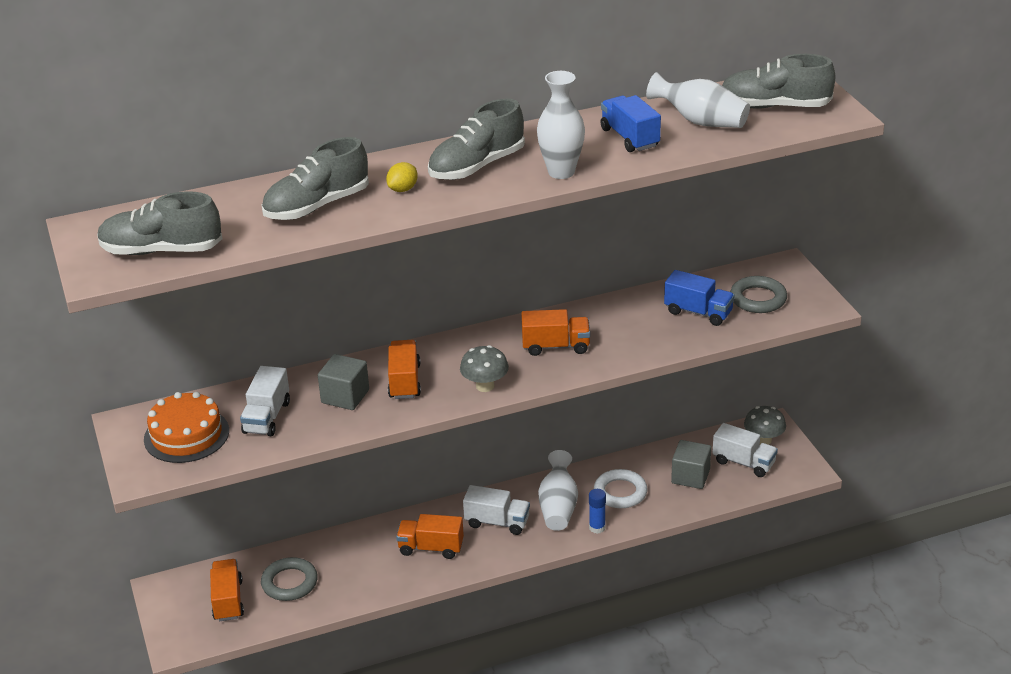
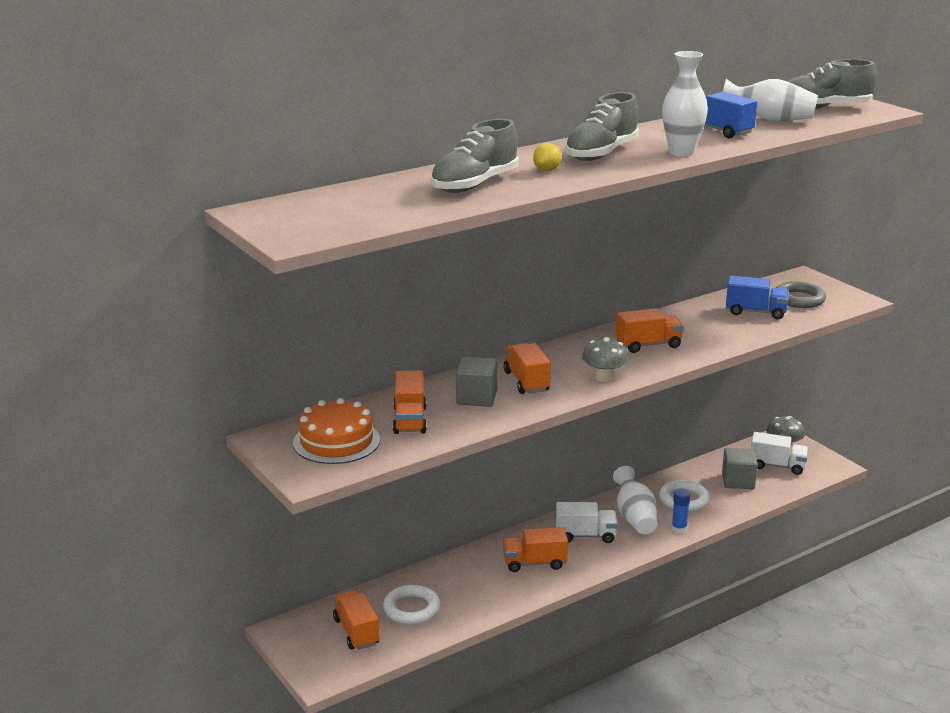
camera: 15 degrees left, 10 degrees down
grey shoe [97,191,223,255] -> none
white truck [240,366,290,436] -> orange truck [393,370,427,434]
grey ring [261,557,318,601] -> white ring [383,585,440,625]

